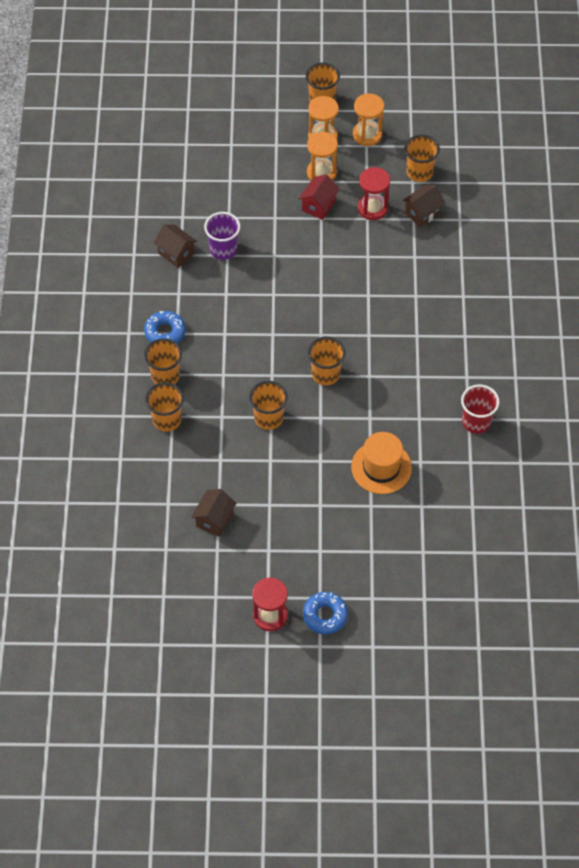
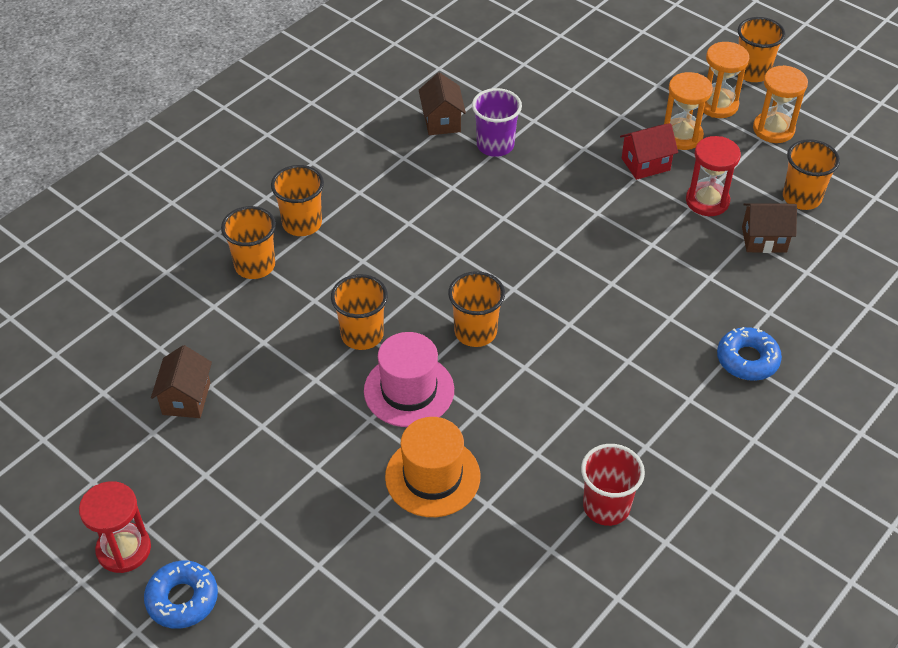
camera: 40 degrees right, 10 degrees down
blue donut [144,311,186,343] -> blue donut moved to [717,327,782,381]
brown house [191,489,236,537] -> brown house turned 60 degrees counterclockwise [151,345,212,418]
none -> pink hat [364,332,454,427]

